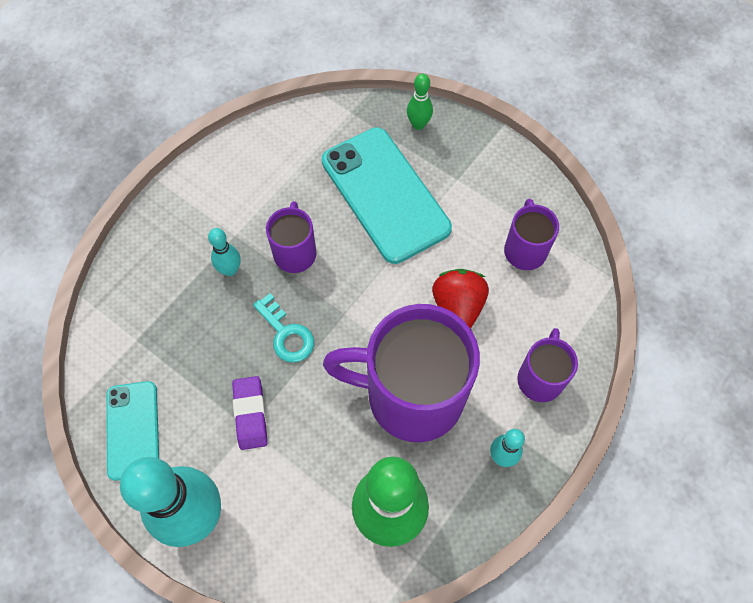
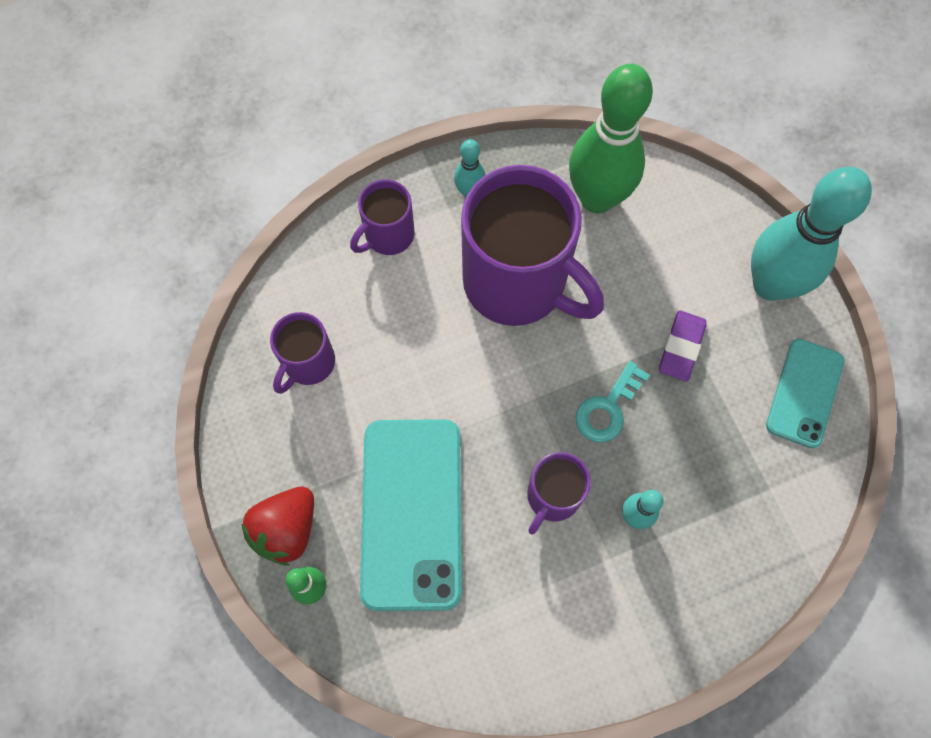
camera: 150 degrees left, 5 degrees up
turquoise key [253,293,314,363] -> turquoise key turned 135 degrees counterclockwise [576,361,649,442]
red strawberry [432,269,489,329] -> red strawberry moved to [241,486,314,566]

